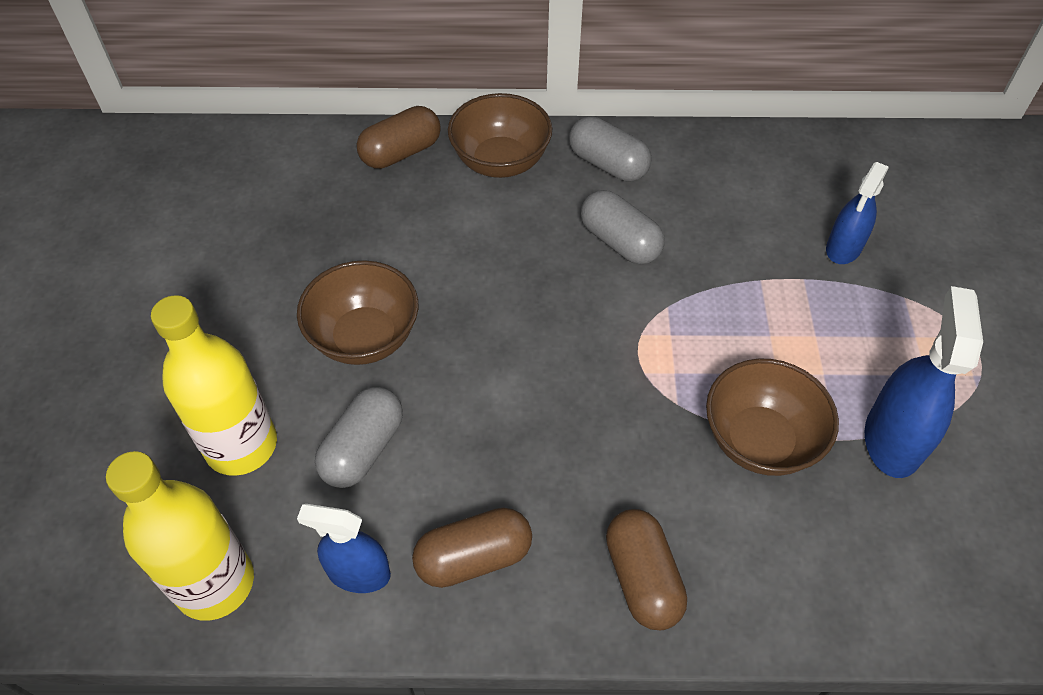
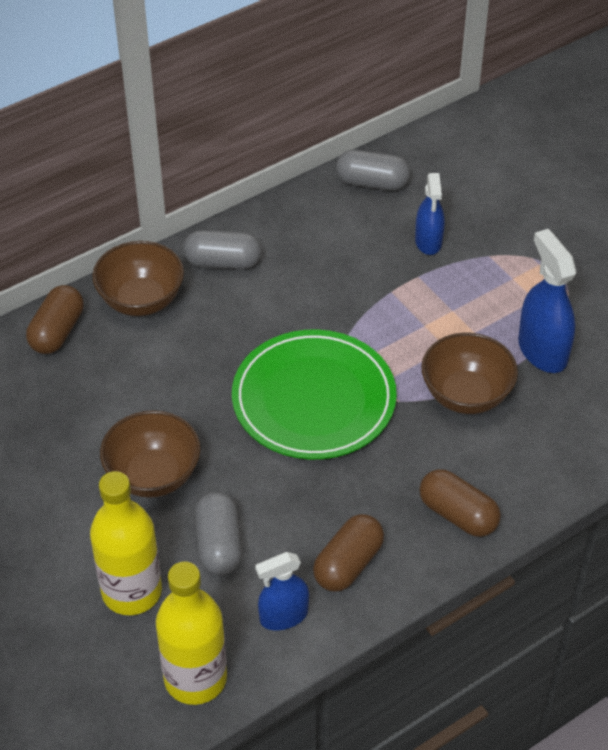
camera: 35 degrees left, 5 degrees down
grey capsule [581,190,665,265] -> grey capsule moved to [336,150,410,191]
none -> green plate [232,330,397,459]

